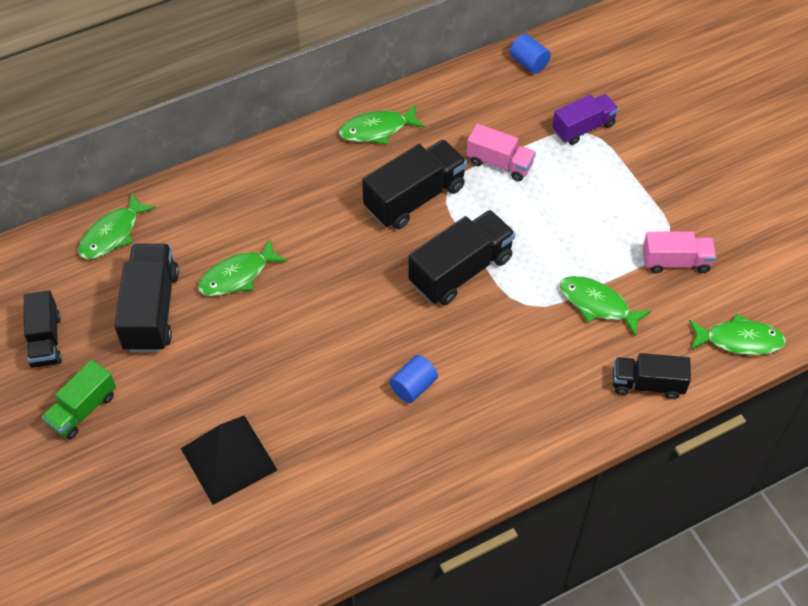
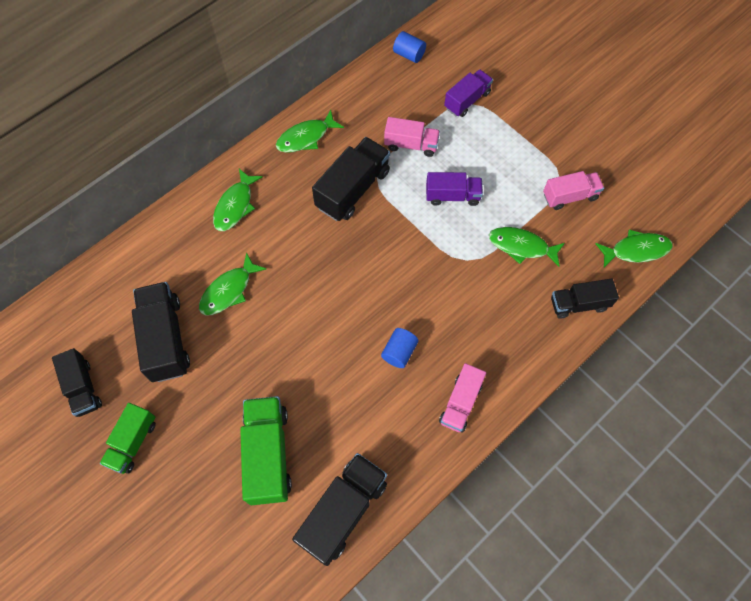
camera: 15 degrees left, 10 degrees up
green fish [79,193,156,259] -> green fish moved to [213,169,263,231]
black pyramid [181,416,277,505] -> green truck [240,396,292,505]
black truck [408,210,516,305] -> black truck moved to [292,453,387,566]
none -> purple truck [426,172,483,206]
none -> pink truck [439,363,486,433]

